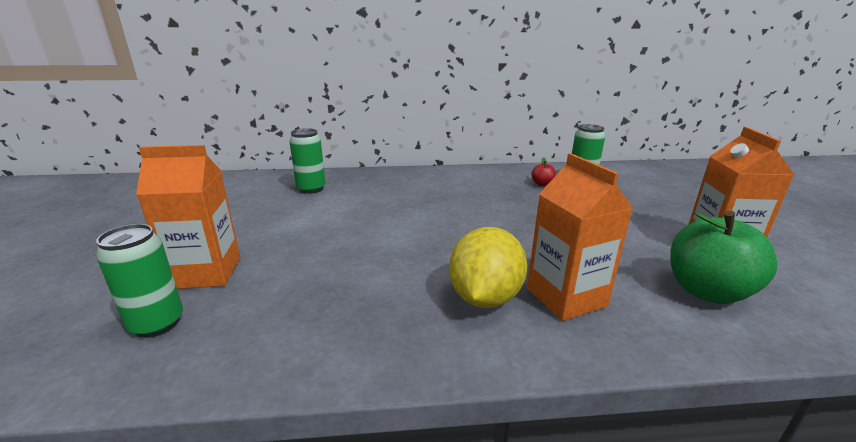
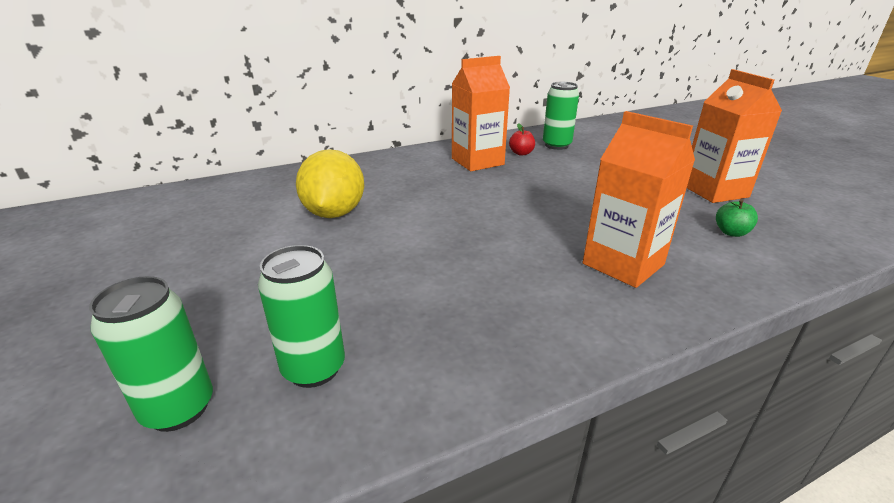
camera: 20 degrees left, 5 degrees up
orange carton [136,145,240,289] -> orange carton moved to [452,56,510,171]
green can [289,128,325,194] -> green can moved to [258,245,345,388]
yellow lemon [449,227,528,308] -> yellow lemon moved to [296,149,364,218]
green apple [670,211,777,304] -> green apple [716,199,758,237], size x0.44

